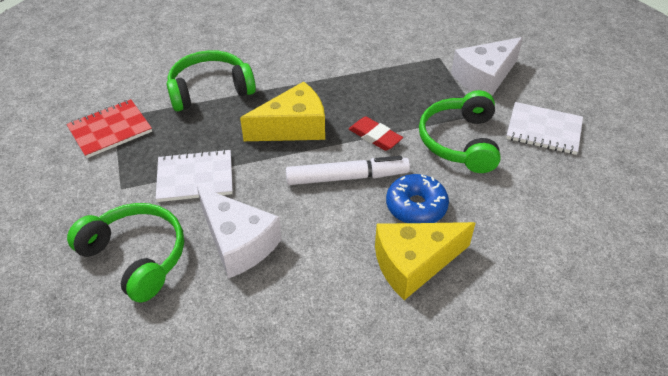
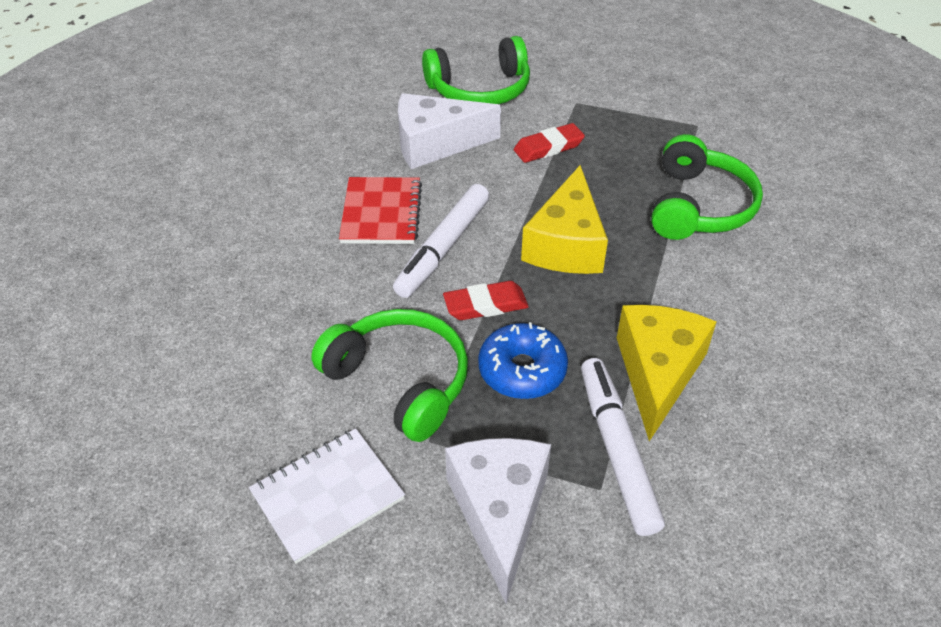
camera: 125 degrees right, 0 degrees up
red notebook [66,99,152,158] -> red notebook moved to [339,177,422,244]
white notebook [156,149,233,202] -> red eraser [514,123,585,163]
yellow cheese [375,222,475,300] -> yellow cheese moved to [617,305,717,441]
blue donut [386,174,449,223] -> blue donut moved to [478,322,568,399]
none -> white marker [581,358,665,536]

